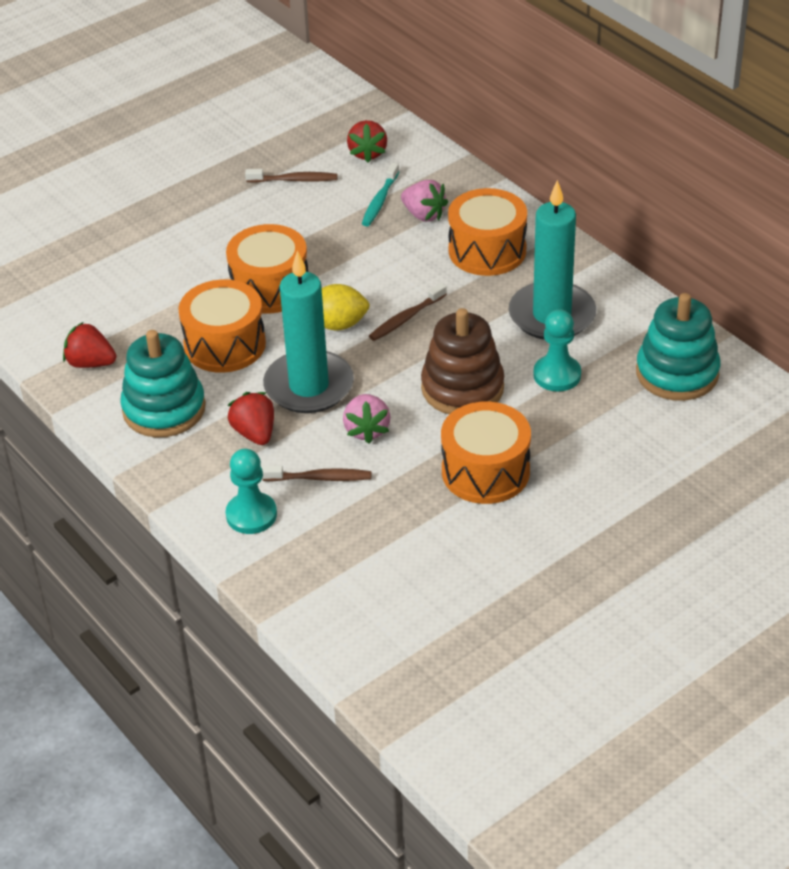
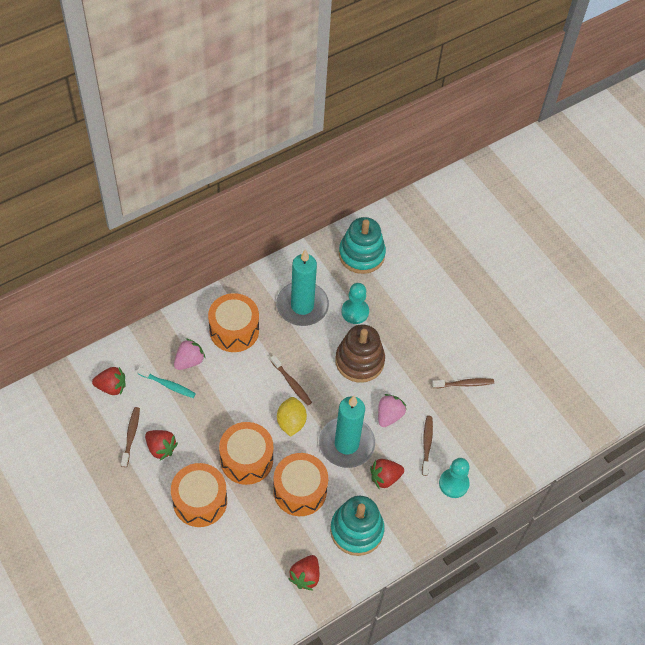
camera: 90 degrees left, 15 degrees up
pink strawberry [343,394,391,444] -> pink strawberry turned 60 degrees counterclockwise [378,394,406,427]
orange drum [441,402,531,504] -> orange drum moved to [171,463,227,527]
none -> red strawberry [145,430,178,461]
none -> brown toothbrush [432,378,494,388]

